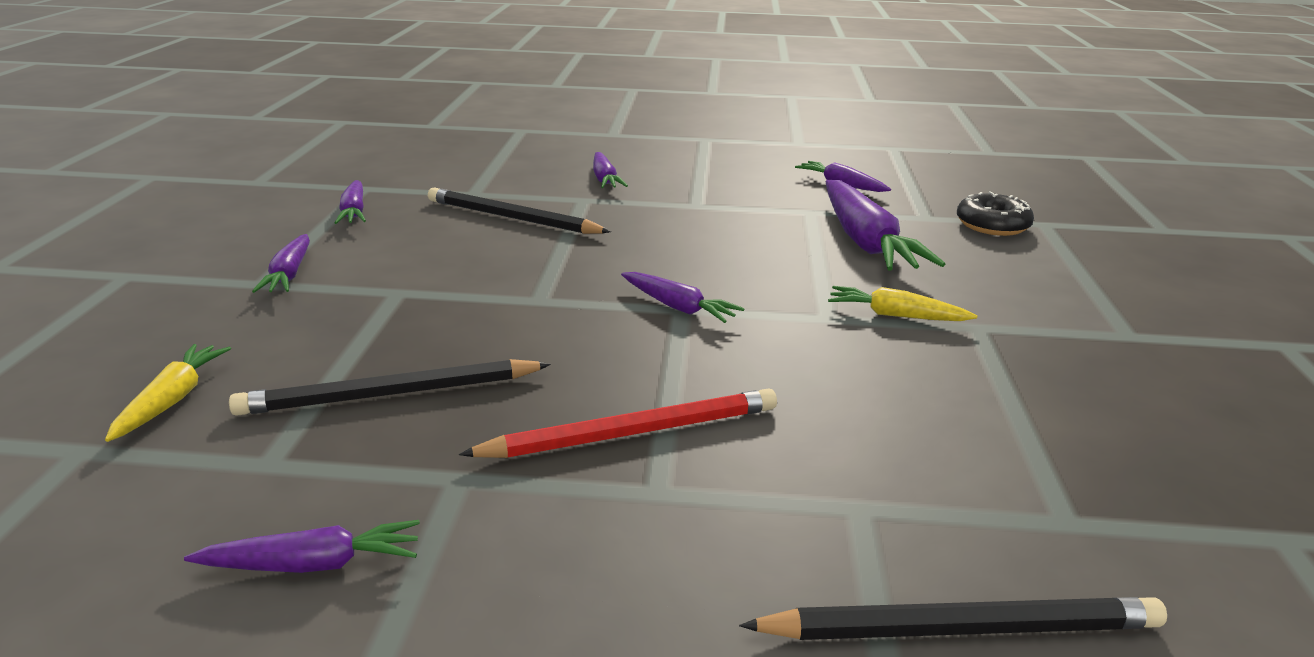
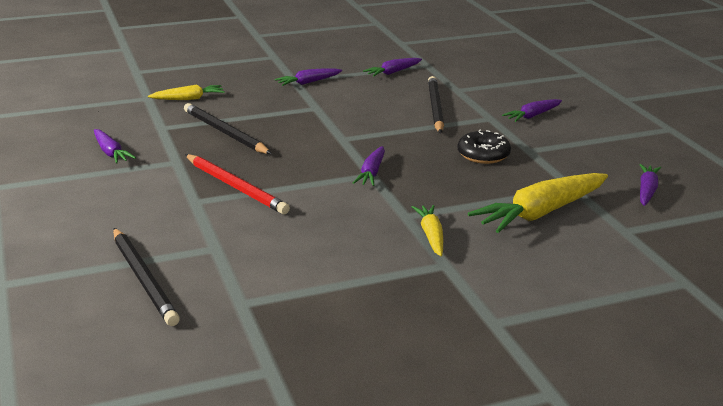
camera: 65 degrees right, 0 degrees up
purple carrot [826,180,945,271] -> yellow carrot [468,173,608,233]
black donut [957,191,1034,236] -> black donut moved to [457,130,511,164]

